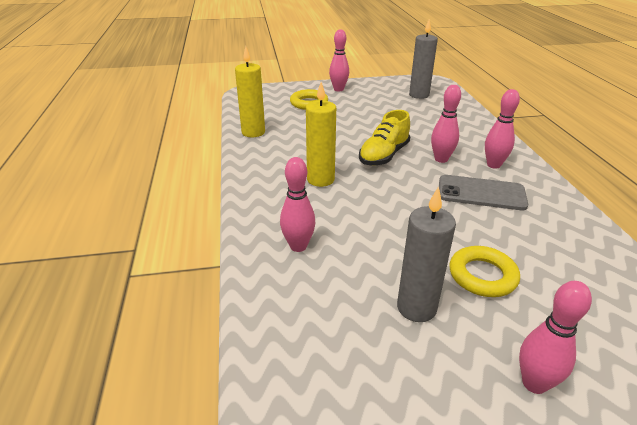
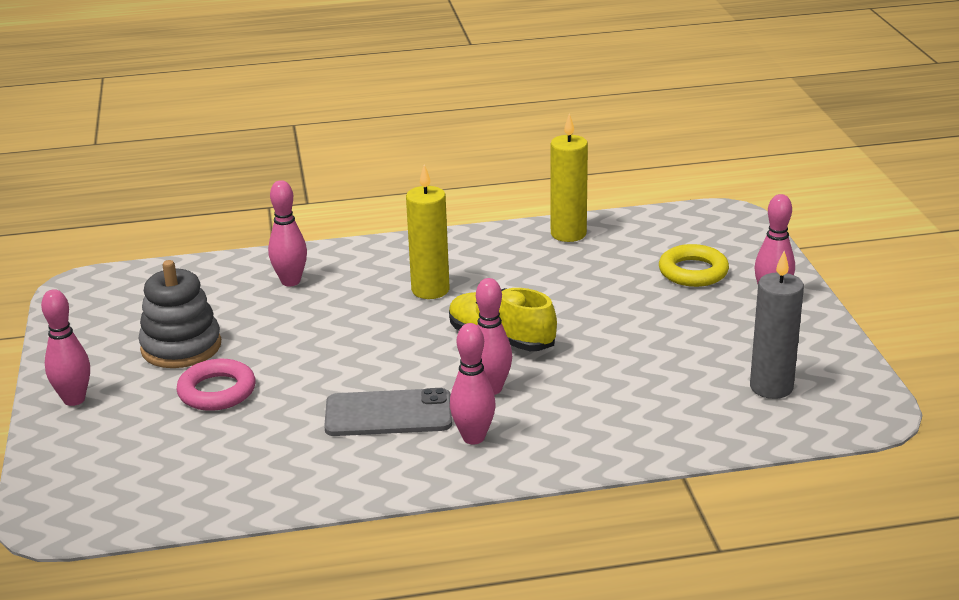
camera: 90 degrees right, 5 degrees down
grey candle [397,186,456,322] -> grey stacking toy [139,260,221,368]
grey phone [439,175,528,210] -> grey phone turned 75 degrees clockwise [324,388,452,436]
yellow ring [449,246,520,297] -> pink ring [177,359,255,411]

